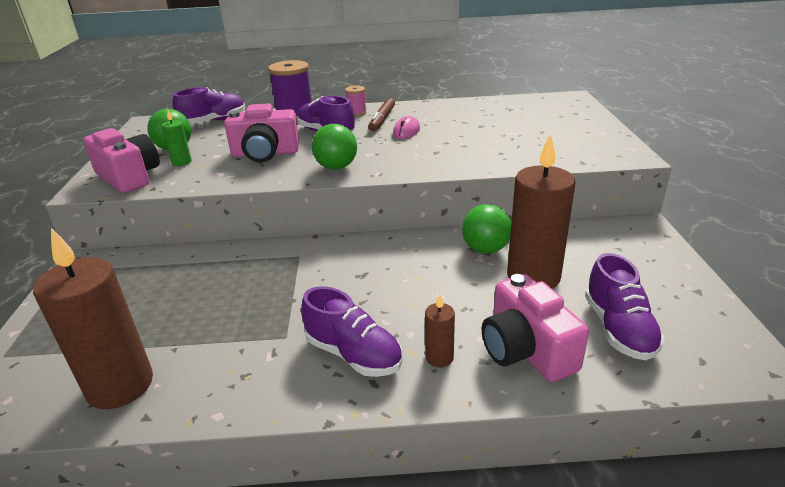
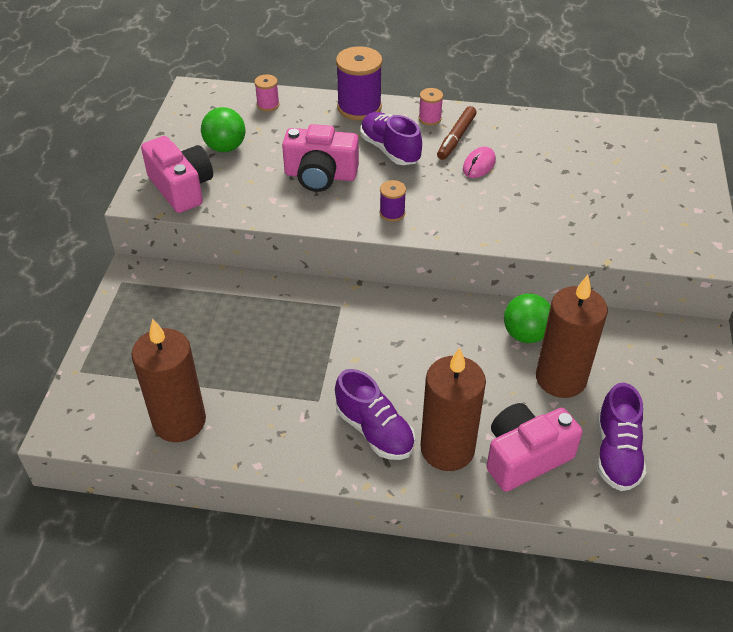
camera: 10 degrees right, 15 degrees up
green candle [162,109,192,166] -> none
purple shoe [173,87,245,124] -> pink spool [254,74,279,112]
green ball [312,124,357,170] -> purple spool [380,180,406,222]
brown candle [425,294,455,367] -> brown candle [421,347,486,471], size x2.21
pink camera [482,274,589,382] -> pink camera turned 75 degrees clockwise [486,403,583,492]

